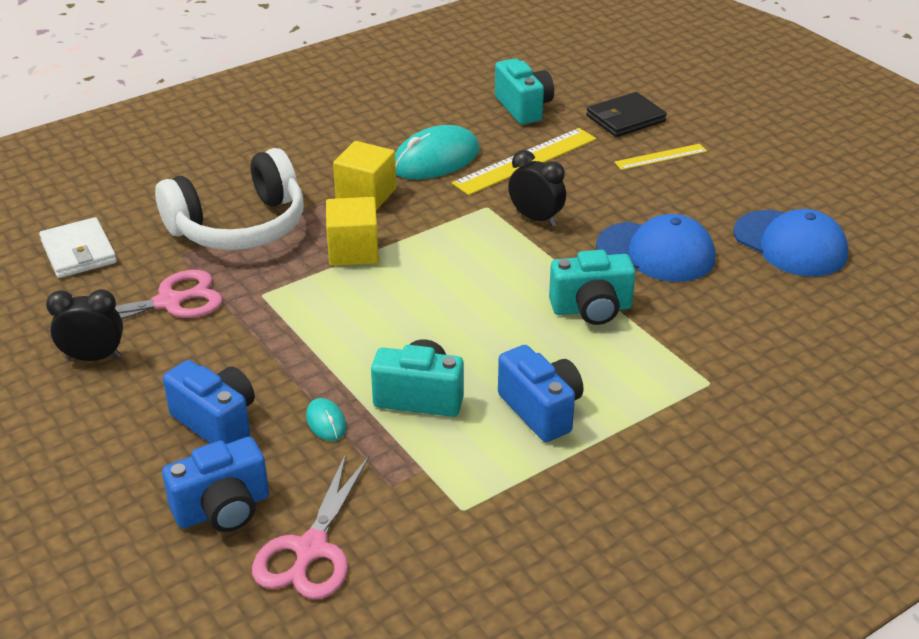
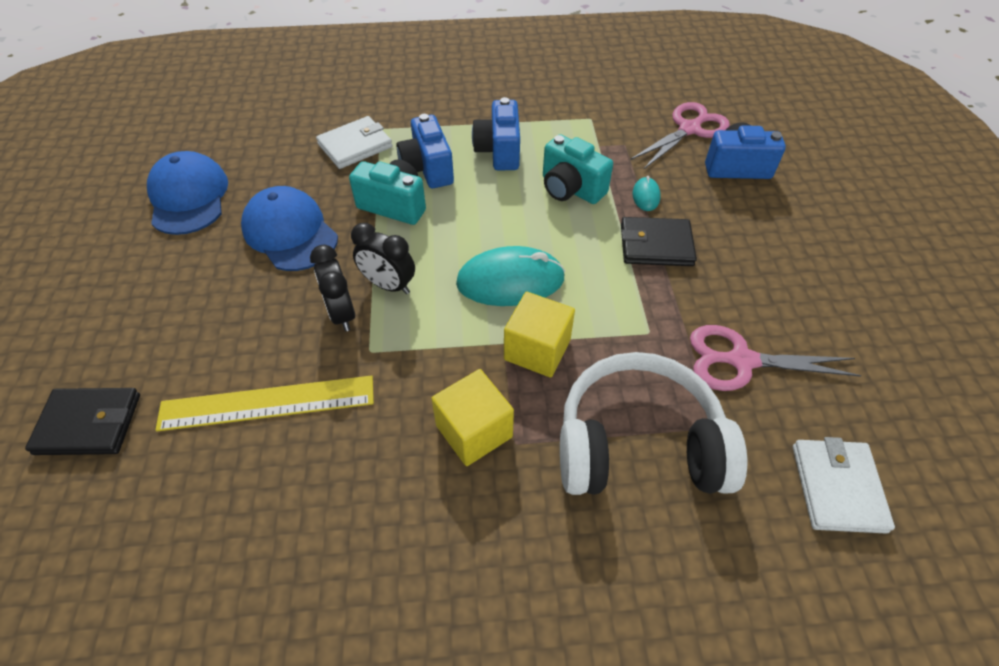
camera: 150 degrees left, 15 degrees up
black clock [46,289,123,361] -> black clock moved to [351,223,415,294]
blue camera [163,360,255,444] -> blue camera moved to [396,114,454,188]
turquoise mouse [395,125,479,179] -> turquoise mouse moved to [456,246,565,306]
turquoise camera [495,58,554,124] -> none
yellow ruler [614,144,707,170] -> none
none -> white wallet [316,116,393,169]
none -> black wallet [621,217,697,266]

